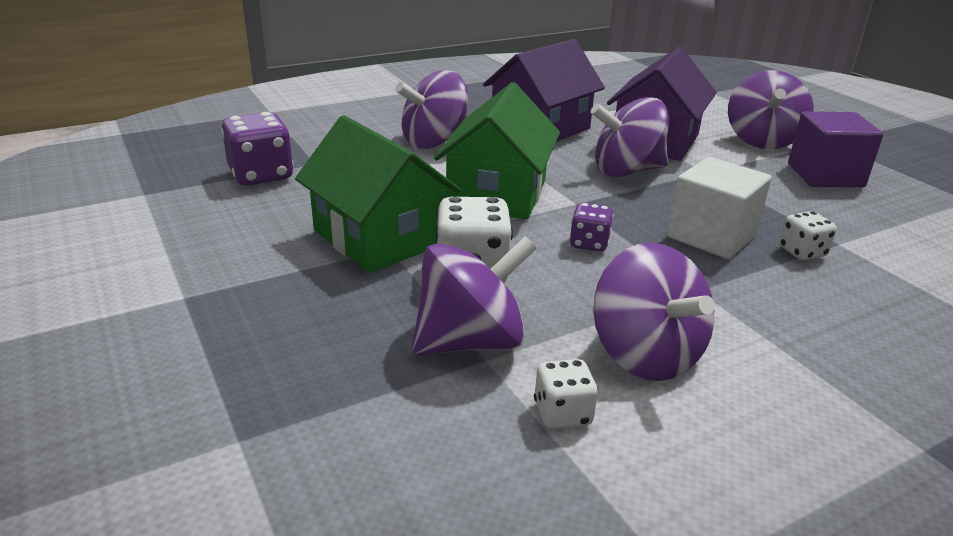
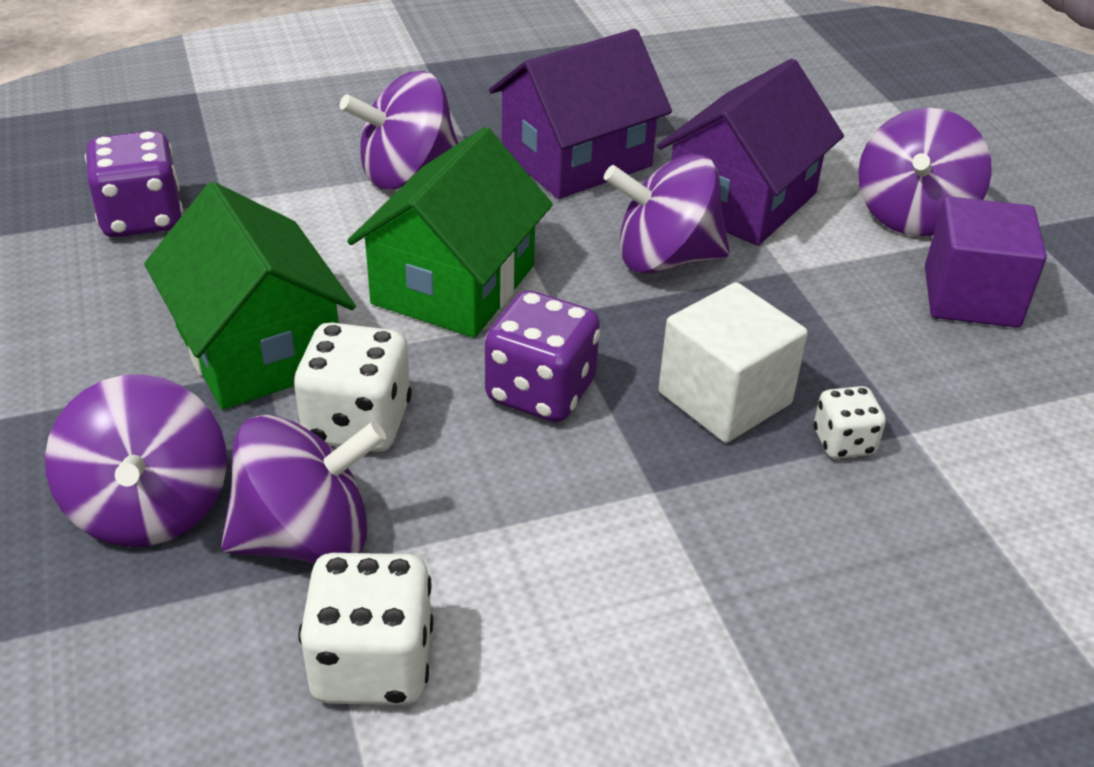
camera: 10 degrees right, 10 degrees up
white dice [534,359,598,429] -> white dice [298,553,433,705], size x1.75
purple dice [569,203,614,252] -> purple dice [485,291,600,422], size x1.75
purple spinning top [593,243,715,381] -> purple spinning top moved to [45,374,227,547]

